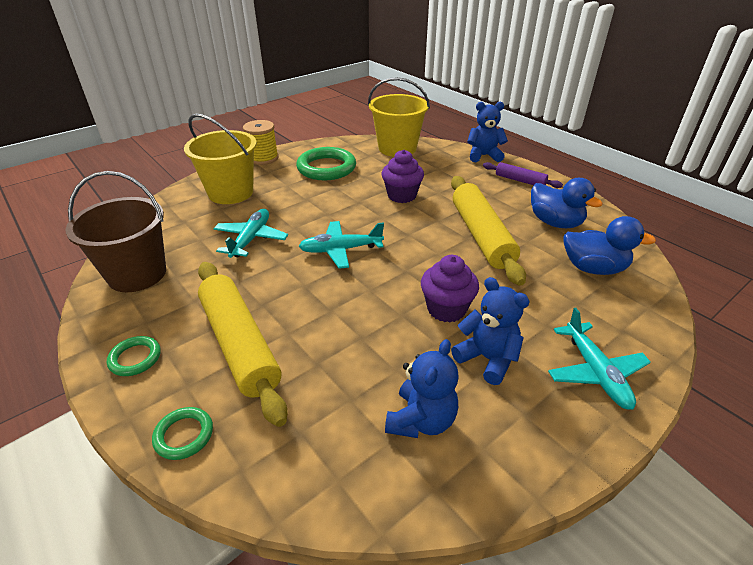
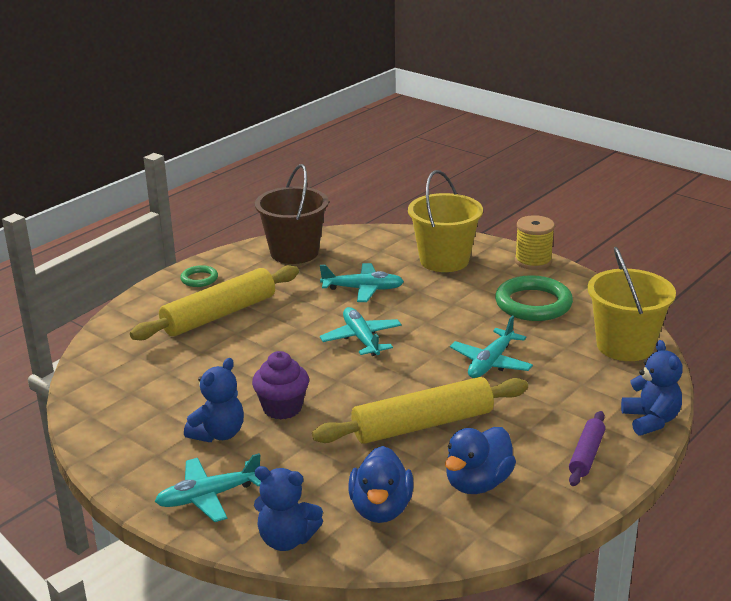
camera: 80 degrees right, 10 degrees down
green ring [152,407,213,460] -> none
purple cupcake [382,150,424,203] -> turquoise plane [450,316,533,378]
blue teddy bear [385,339,459,438] -> blue teddy bear moved to [254,466,323,551]

